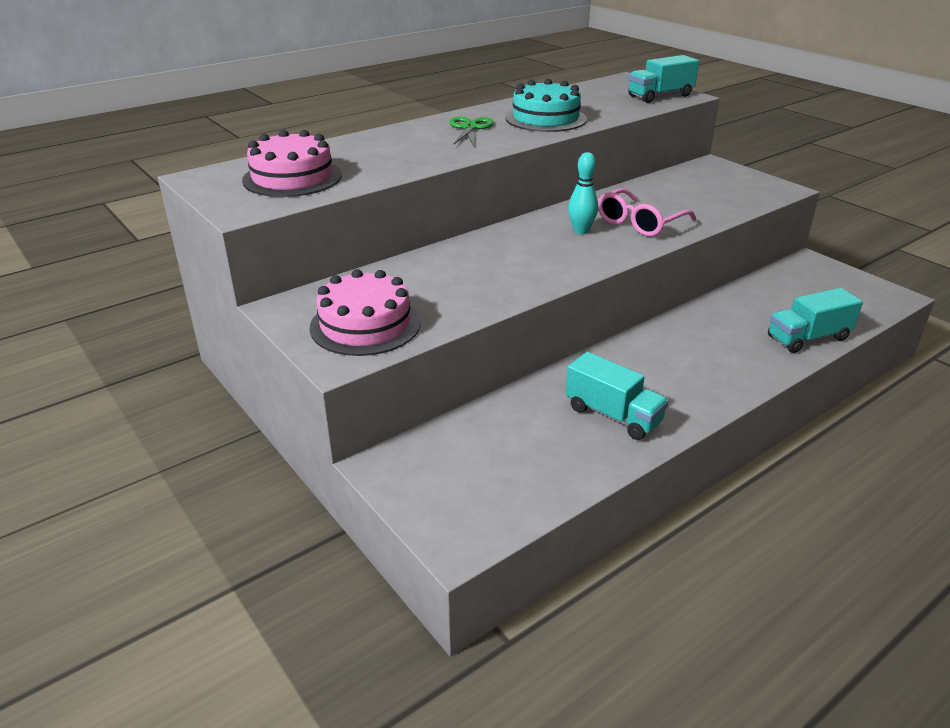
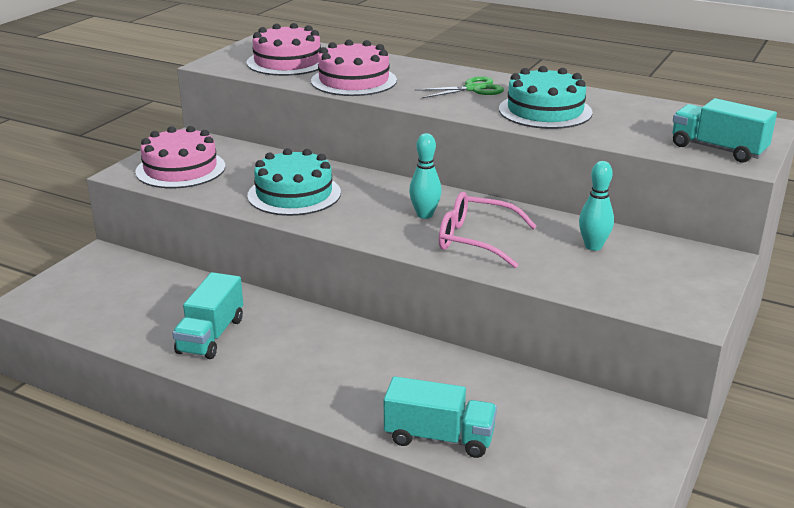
camera: 65 degrees right, 5 degrees down
turquoise truck [768,288,863,353] -> turquoise truck turned 150 degrees clockwise [384,376,497,458]
none -> turquoise cake [247,148,341,216]
none -> pink cake [311,40,397,96]
none -> turquoise bowling pin [579,161,614,251]

